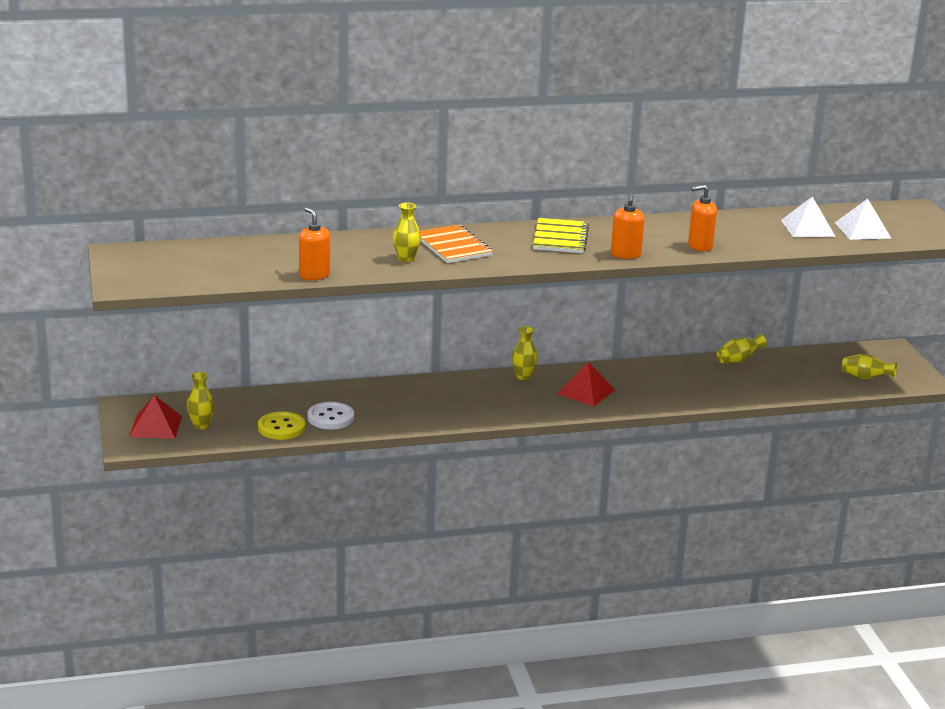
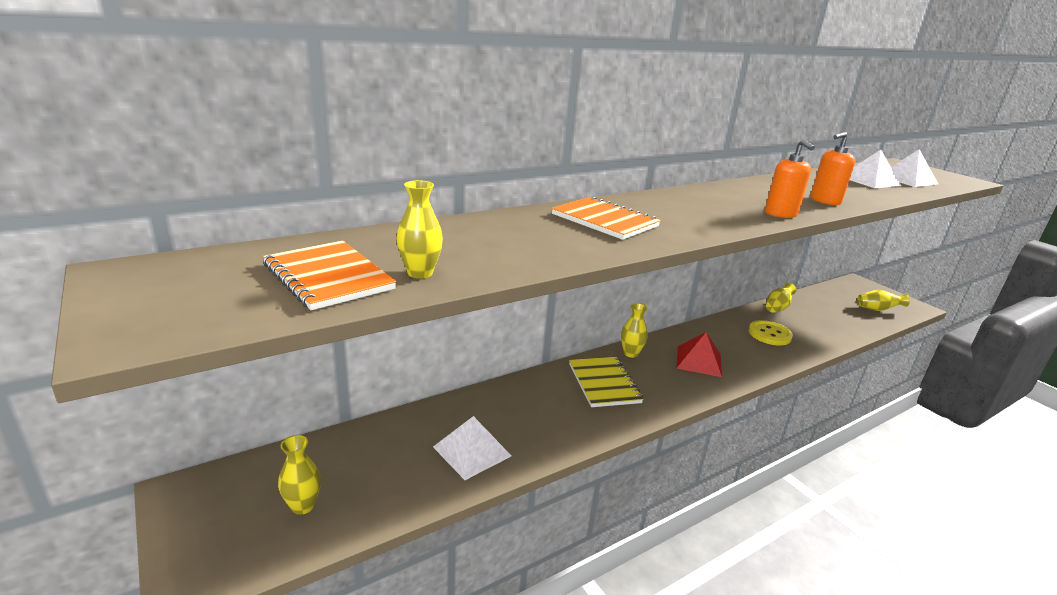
camera: 20 degrees left, 0 degrees up
red pyramid [129,395,182,439] -> none
yellow button [258,411,305,440] -> yellow button moved to [749,320,793,346]
orange soap dispenser [299,207,330,280] -> none
white button [307,402,354,429] -> white pyramid [433,416,511,480]
yellow vase [393,203,421,262] -> yellow vase moved to [397,180,443,279]
yellow notebook [533,218,589,253] -> yellow notebook moved to [569,357,644,407]
none -> orange notebook [263,241,396,310]

